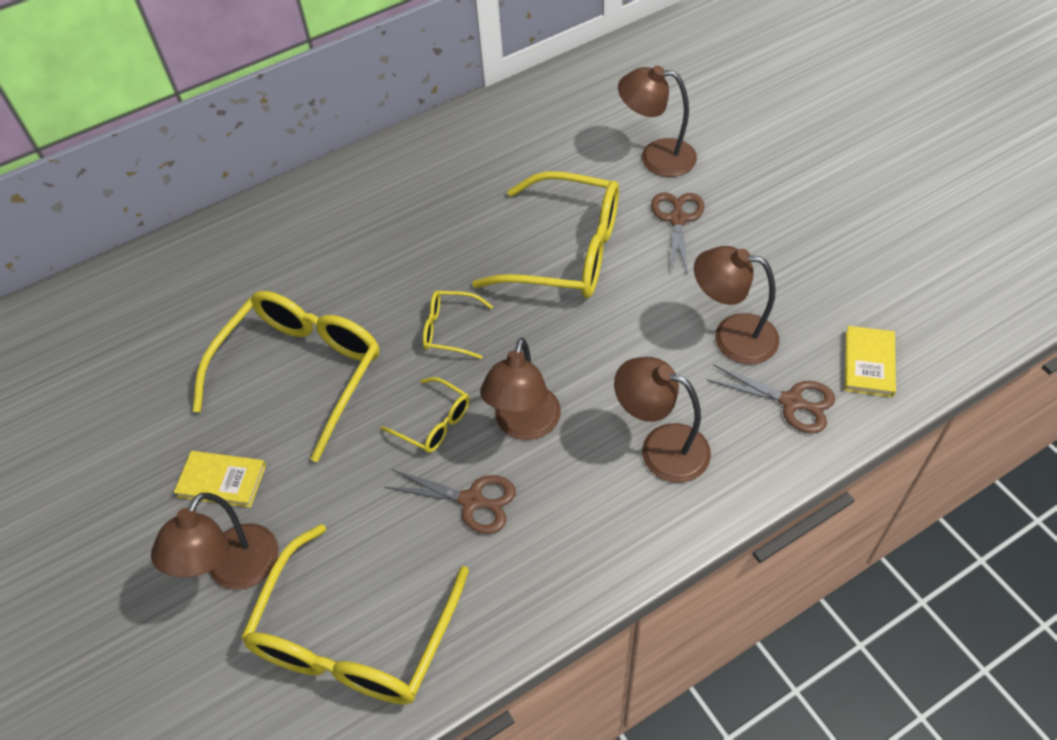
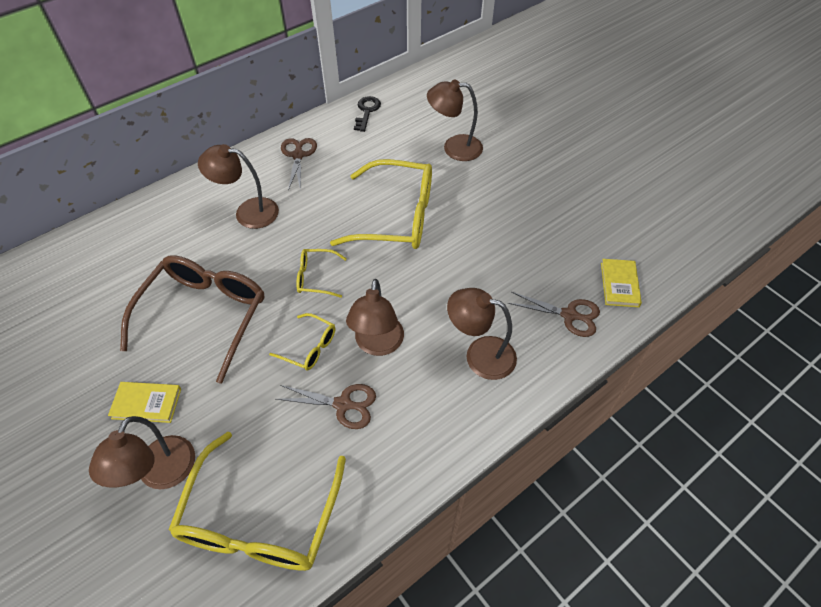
camera: 10 degrees left, 0 degrees up
yellow glasses [193,291,380,462] -> brown glasses [120,255,264,384]
brown scissors [651,192,705,275] -> brown scissors moved to [281,138,317,191]
brown lamp [694,246,779,364] -> brown lamp moved to [198,144,279,229]
none -> black key [354,96,381,132]

